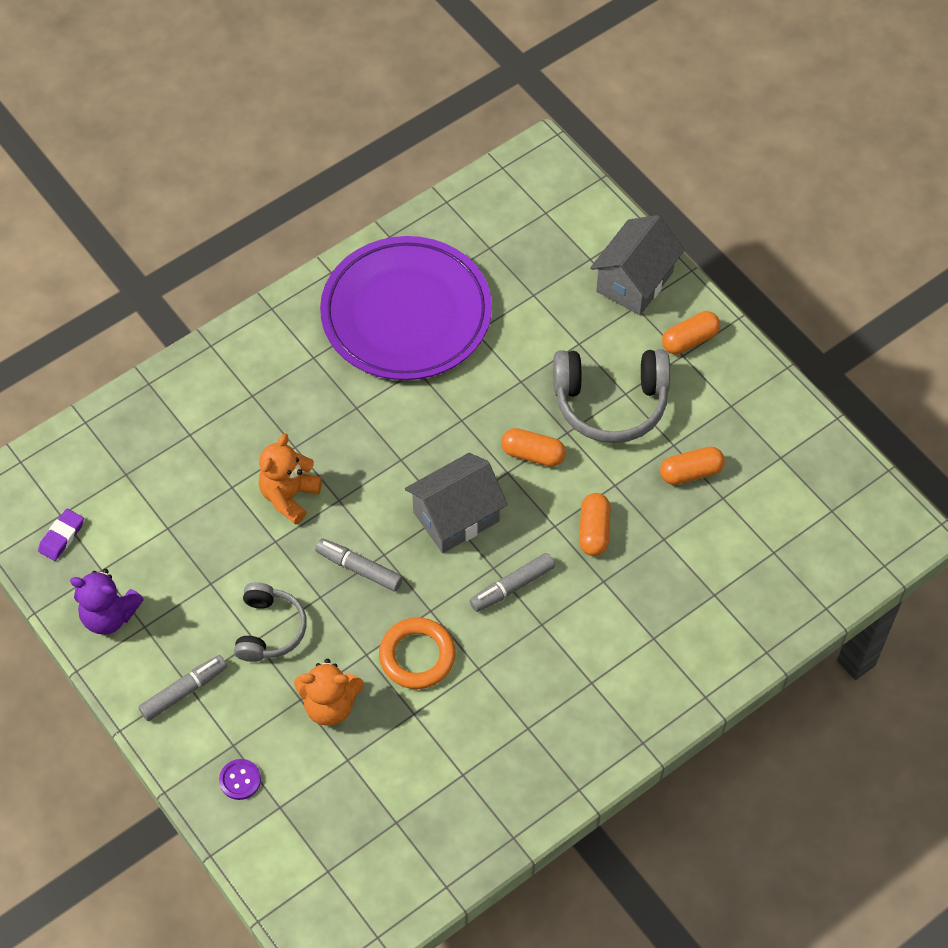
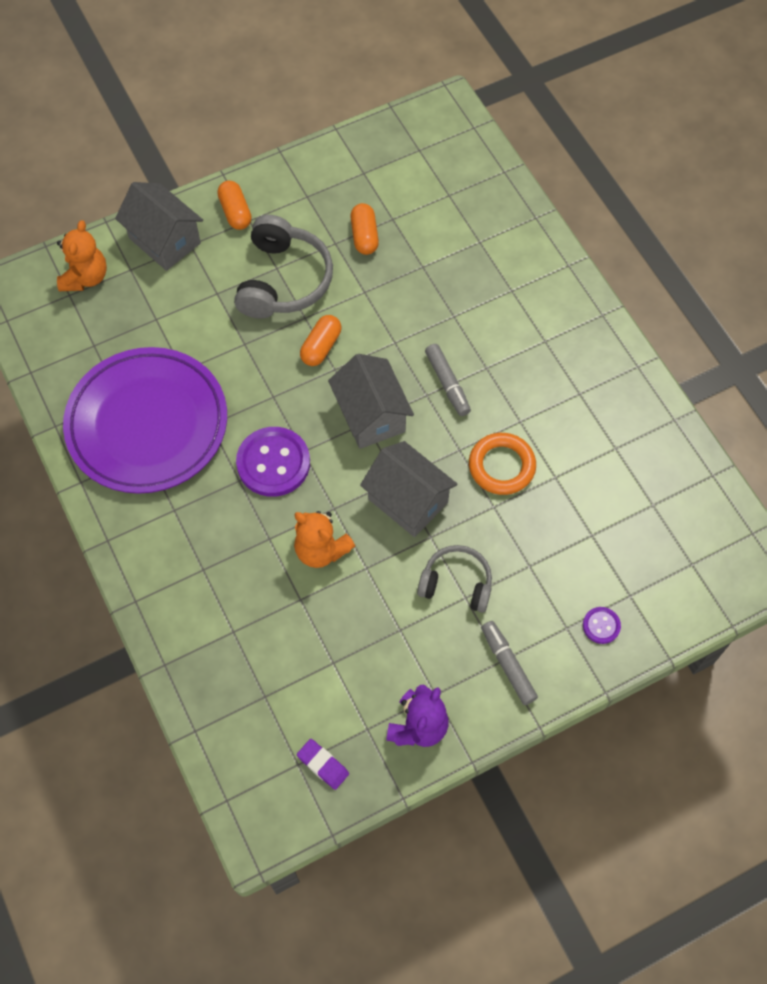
camera: 80 degrees left, 5 degrees up
orange teddy bear [294,659,364,726] -> orange teddy bear moved to [57,220,107,291]
grey marker [315,539,403,592] -> grey house [360,441,458,537]
orange capsule [579,493,610,556] -> none
none -> purple button [236,427,310,497]

